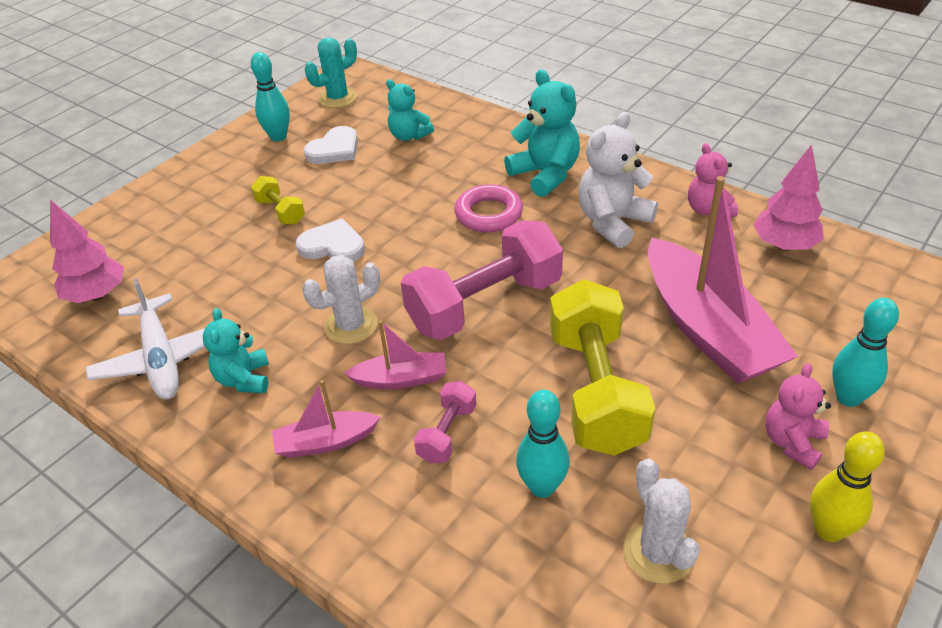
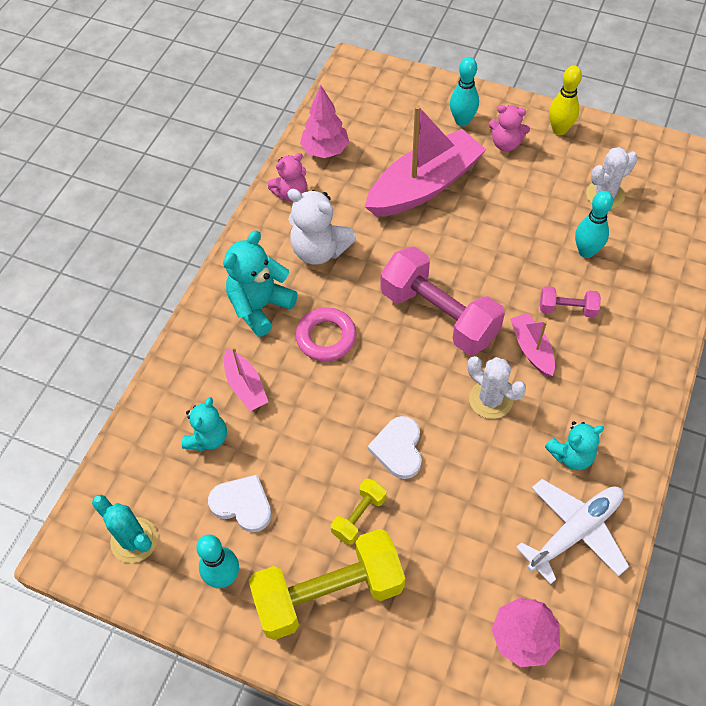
camera: 105 degrees left, 15 degrees up
pink boat [272,380,380,458] -> pink boat moved to [224,347,268,411]
yellow dumbbell [550,279,655,456] -> yellow dumbbell moved to [248,529,405,640]

